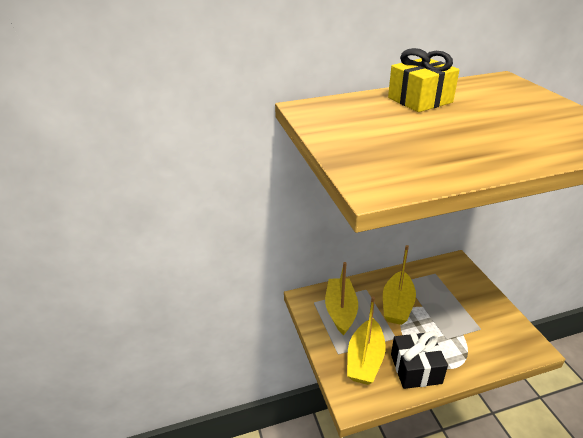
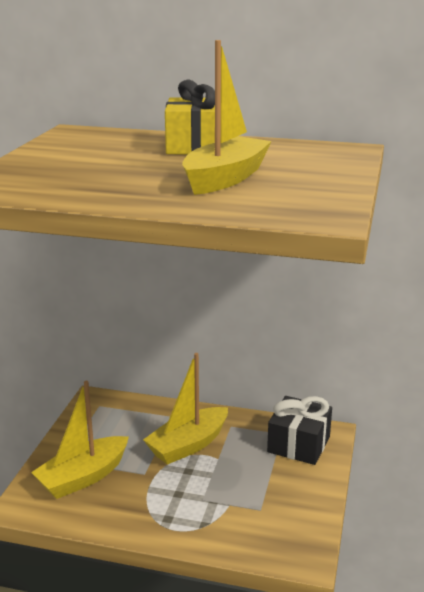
camera: 30 degrees right, 10 degrees down
yellow boat [325,262,358,336] -> yellow boat moved to [182,40,272,195]
black gift [391,331,448,389] -> black gift moved to [267,396,332,465]

